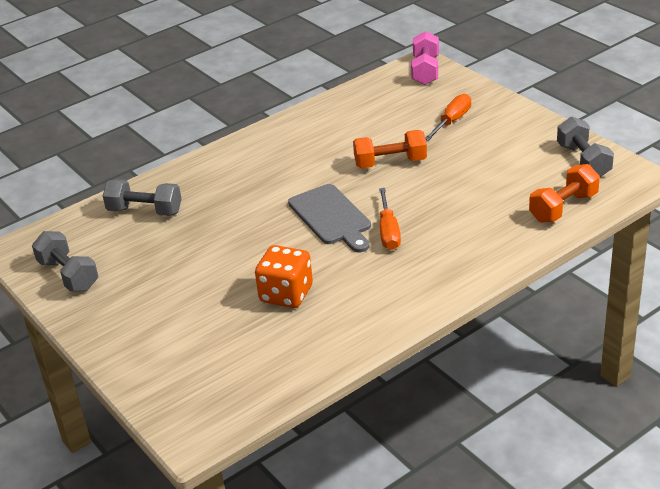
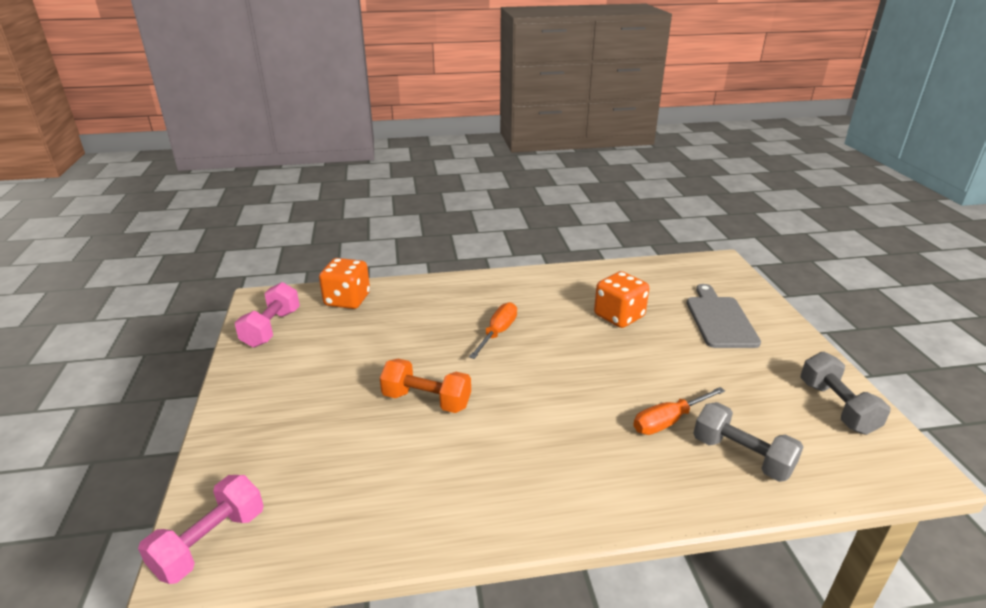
camera: 155 degrees left, 5 degrees down
grey cutting board [288,184,371,252] -> grey cutting board moved to [687,284,761,348]
orange screwdriver [425,94,471,141] -> orange screwdriver moved to [633,387,725,435]
orange dumbbell [529,164,600,223] -> orange dice [319,258,370,309]
grey dumbbell [557,117,614,177] -> pink dumbbell [235,282,300,347]

